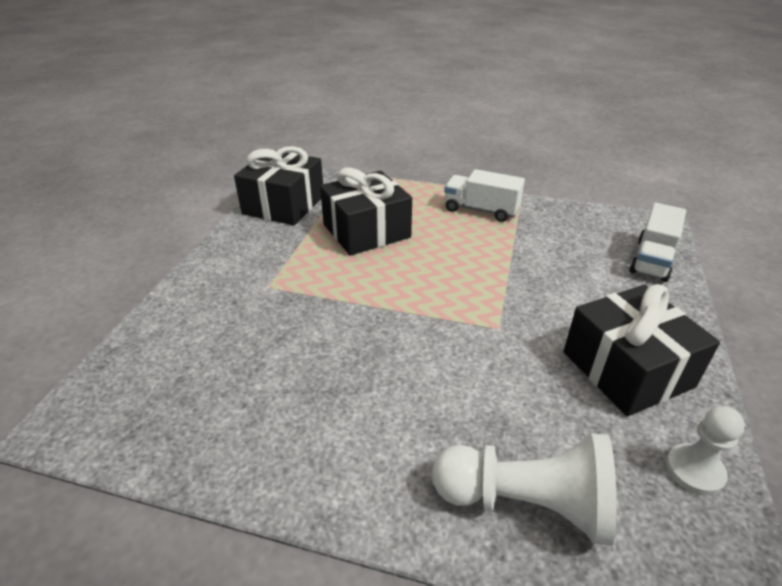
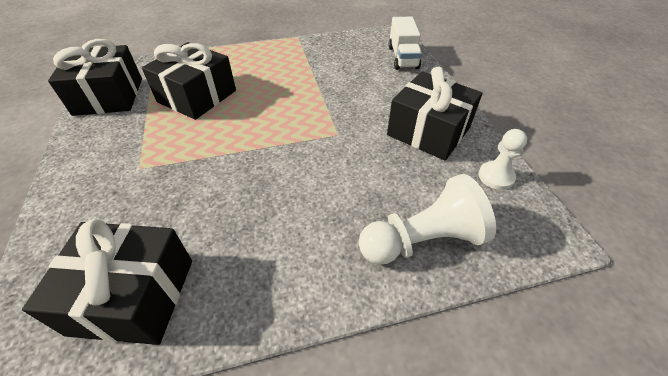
camera: 30 degrees left, 10 degrees up
white truck [444,169,525,222] -> none
none -> black gift [22,219,192,345]

